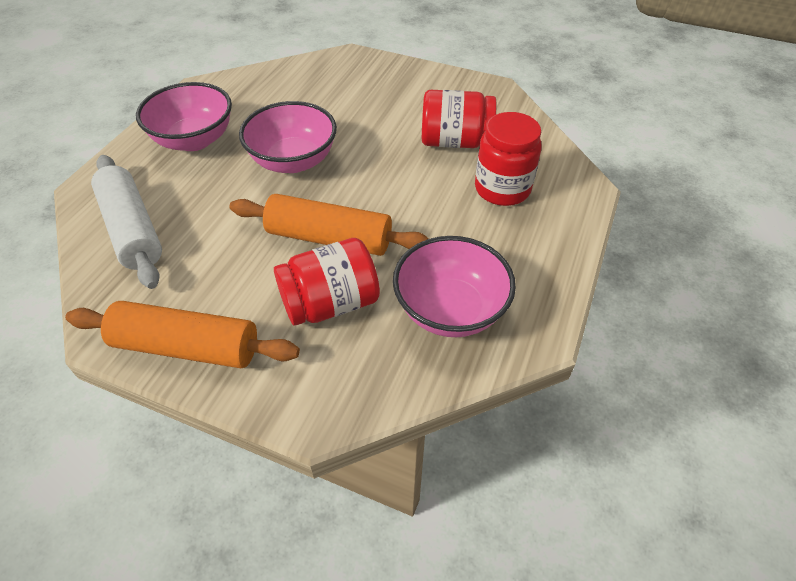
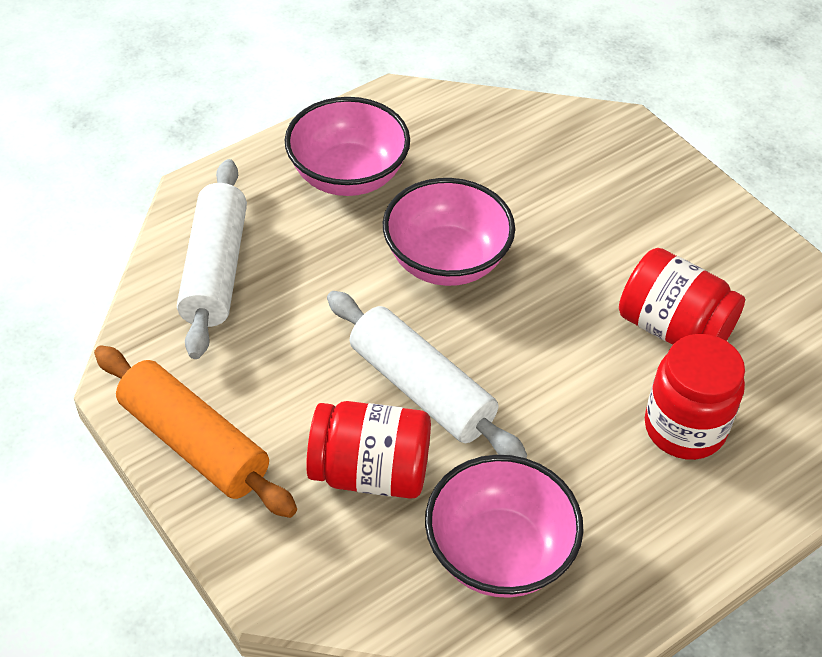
camera: 30 degrees right, 0 degrees up
orange rolling pin [230,194,429,256] -> white rolling pin [327,291,527,458]

